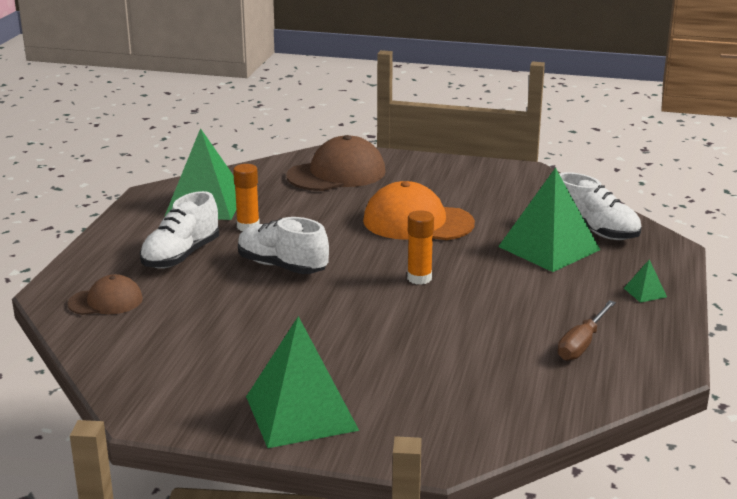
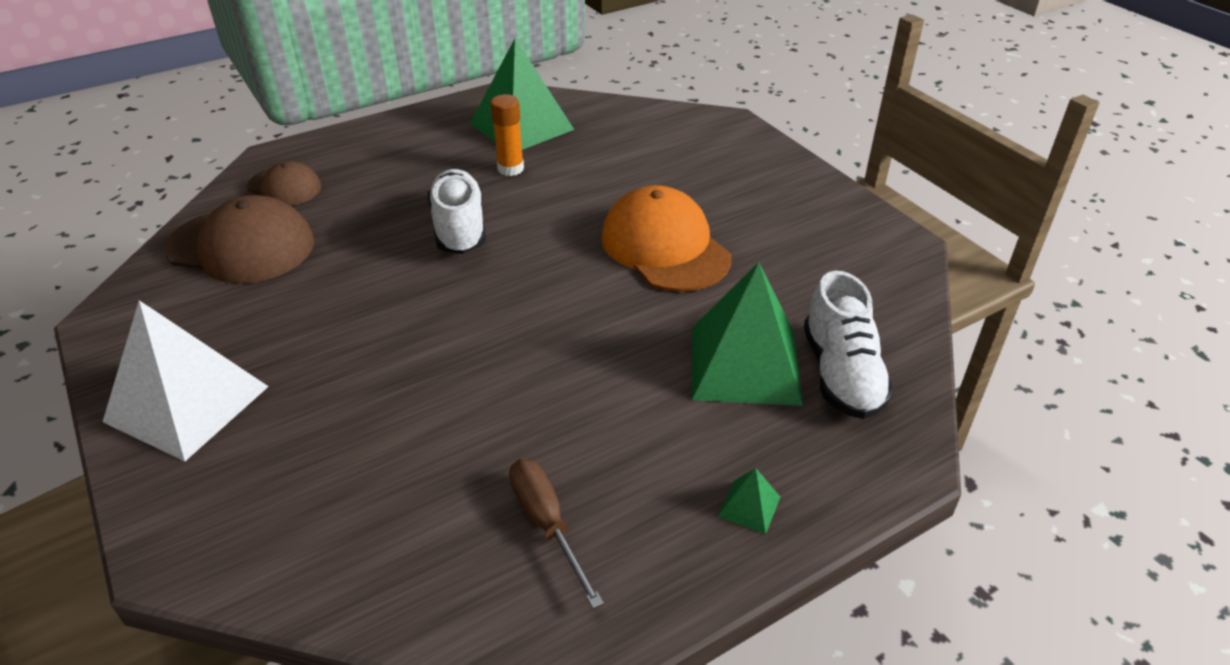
camera: 45 degrees right, 15 degrees up
white shoe [140,191,219,269] -> none
green pyramid [246,316,359,448] -> white pyramid [103,300,269,461]
brown cap [286,135,386,191] -> brown cap moved to [164,195,314,284]
orange glue stick [407,210,434,285] -> none
brown screwdriver [558,300,616,361] -> brown screwdriver turned 75 degrees clockwise [509,459,604,609]

